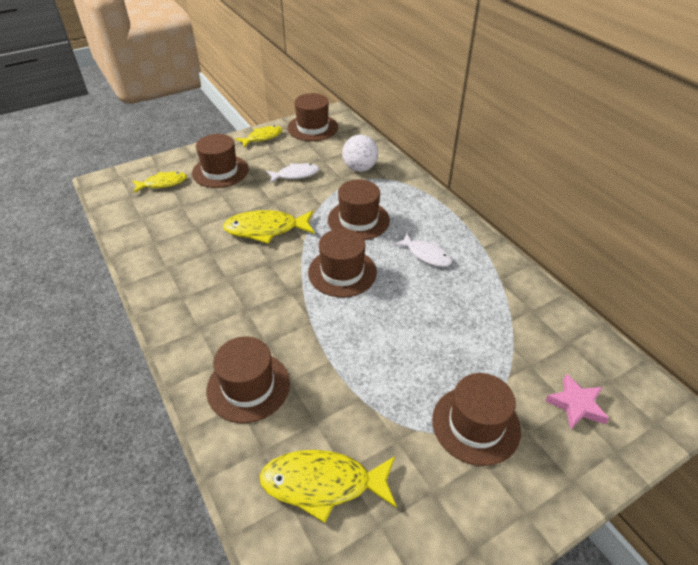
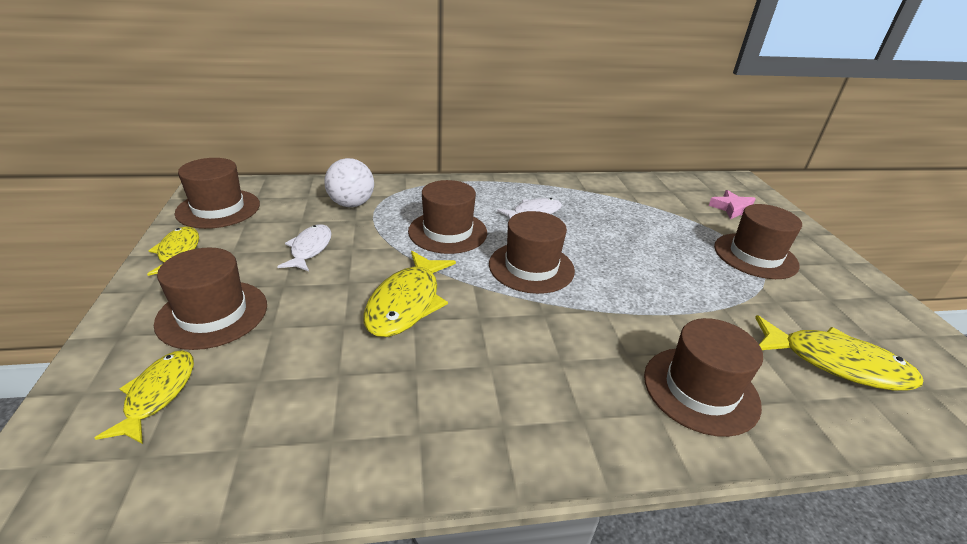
camera: 70 degrees left, 10 degrees down
yellow fish [259,450,397,523] -> yellow fish turned 90 degrees counterclockwise [755,315,923,391]

